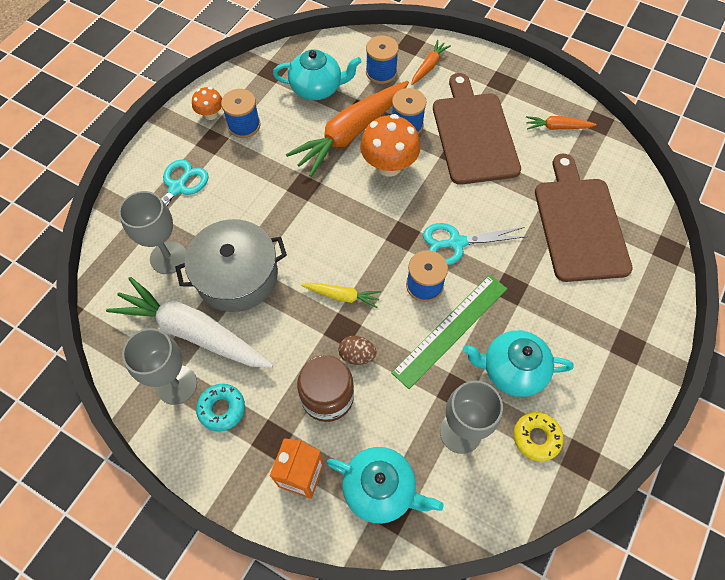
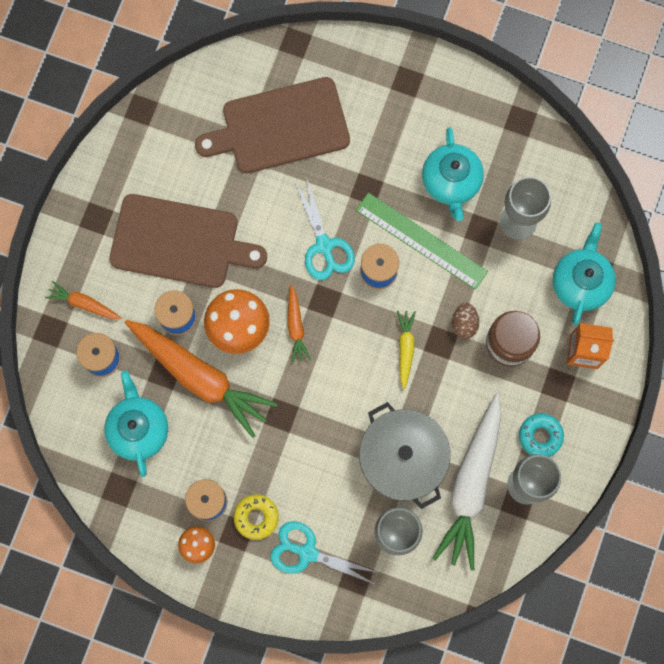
camera: 100 degrees left, 15 degrees up
brown cutting board [433,73,521,185] -> brown cutting board turned 150 degrees counterclockwise [109,194,267,288]
yellow donut [514,412,564,462] -> yellow donut moved to [233,494,279,540]
orange carrot [526,116,597,130] -> orange carrot moved to [287,284,311,363]

